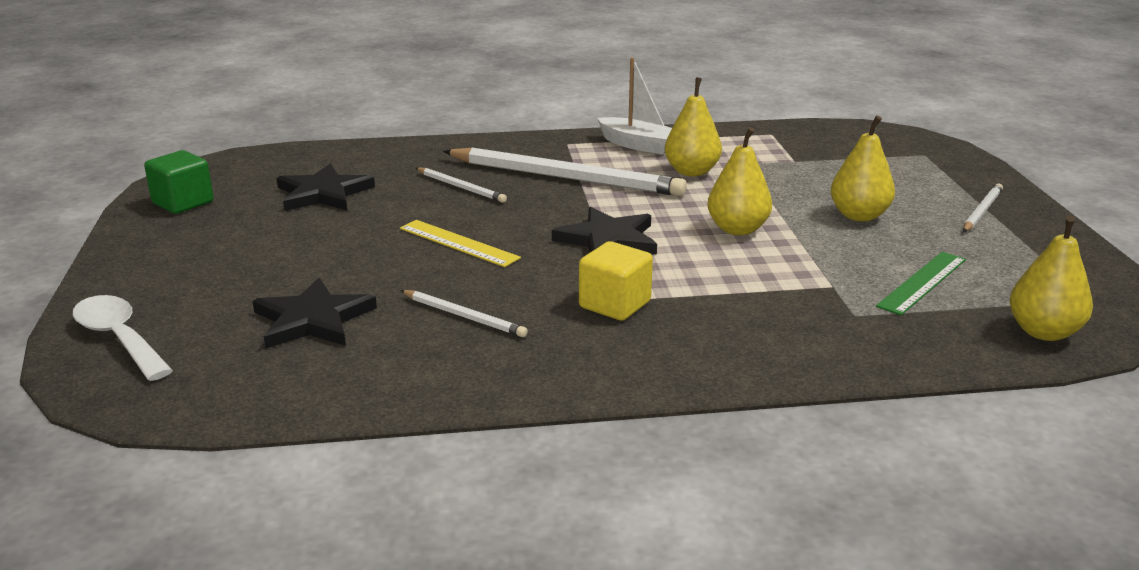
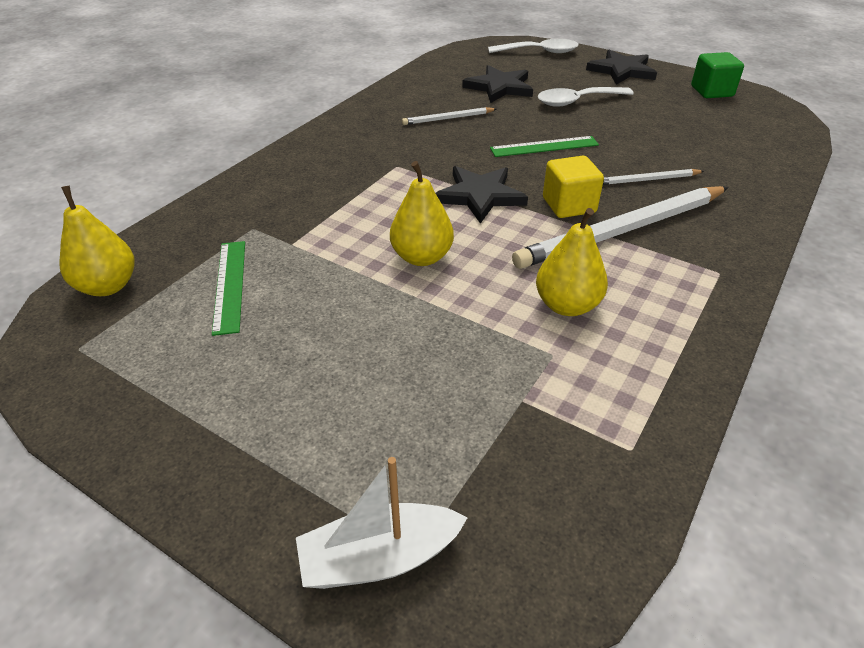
camera: 130 degrees right, 15 degrees up
black star [277,164,375,211] -> black star moved to [586,50,657,85]
yellow ruler [400,220,521,267] -> green ruler [490,136,599,157]
yellow cube [579,241,653,321] -> yellow cube moved to [543,156,604,218]
white boat [597,57,672,155] -> white boat moved to [296,457,468,589]
yellow pear [831,116,895,221] -> none
white pencil [963,183,1003,232] -> none
none -> white spoon [538,87,634,107]

